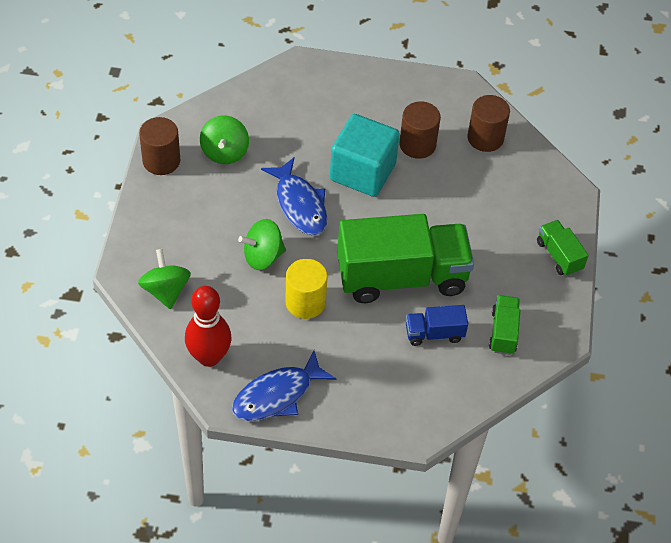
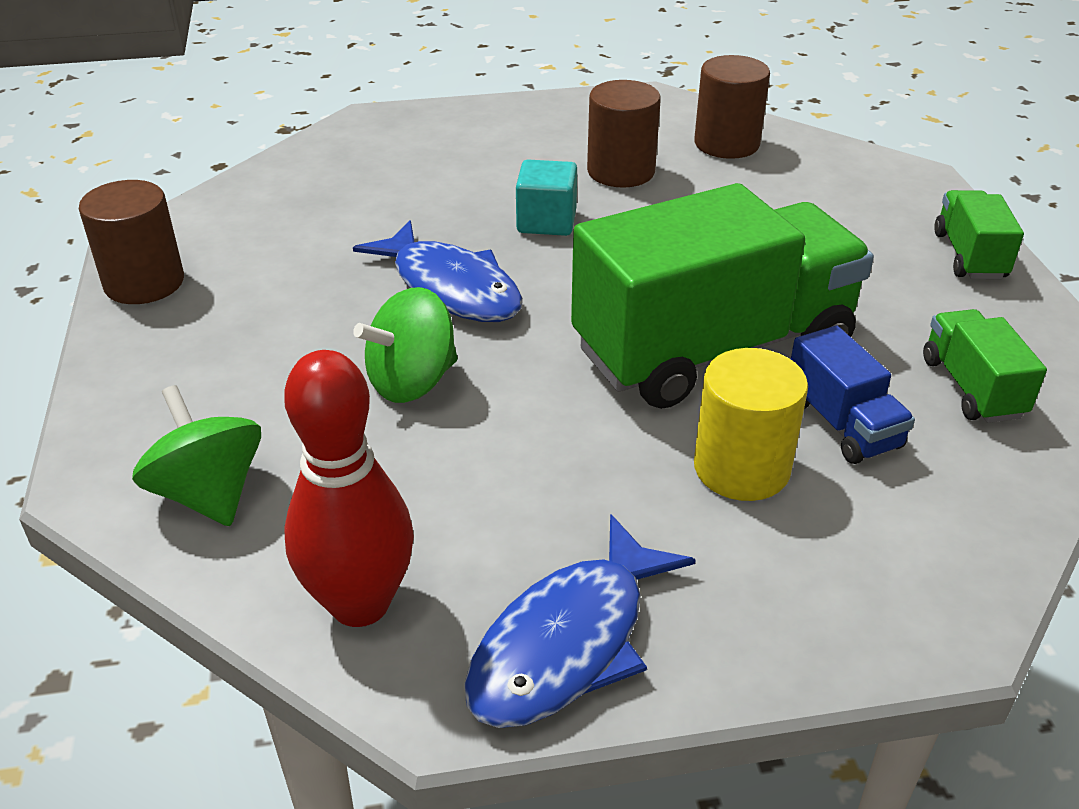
camera: 15 degrees left, 15 degrees down
green spinning top [200,116,249,164] -> none
yellow cylinder [285,259,328,319] -> yellow cylinder moved to [694,348,808,501]
turquoise cube [330,114,400,197] -> turquoise cube [516,160,577,236], size x0.54
blue truck [406,305,468,346] -> blue truck turned 90 degrees counterclockwise [791,326,915,464]
green truck [537,220,588,276] -> green truck turned 45 degrees clockwise [934,190,1024,279]

